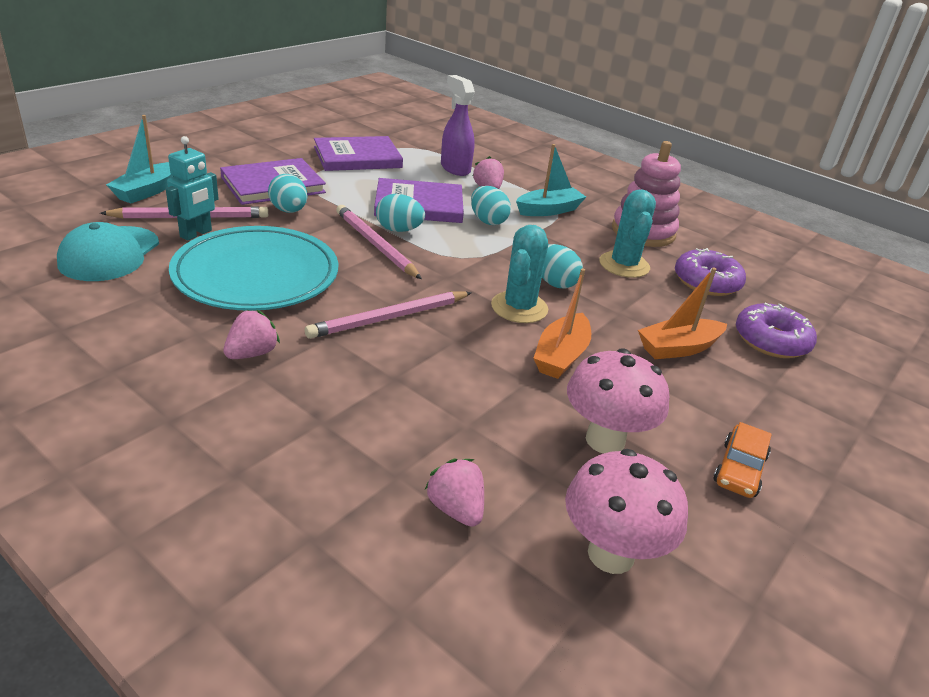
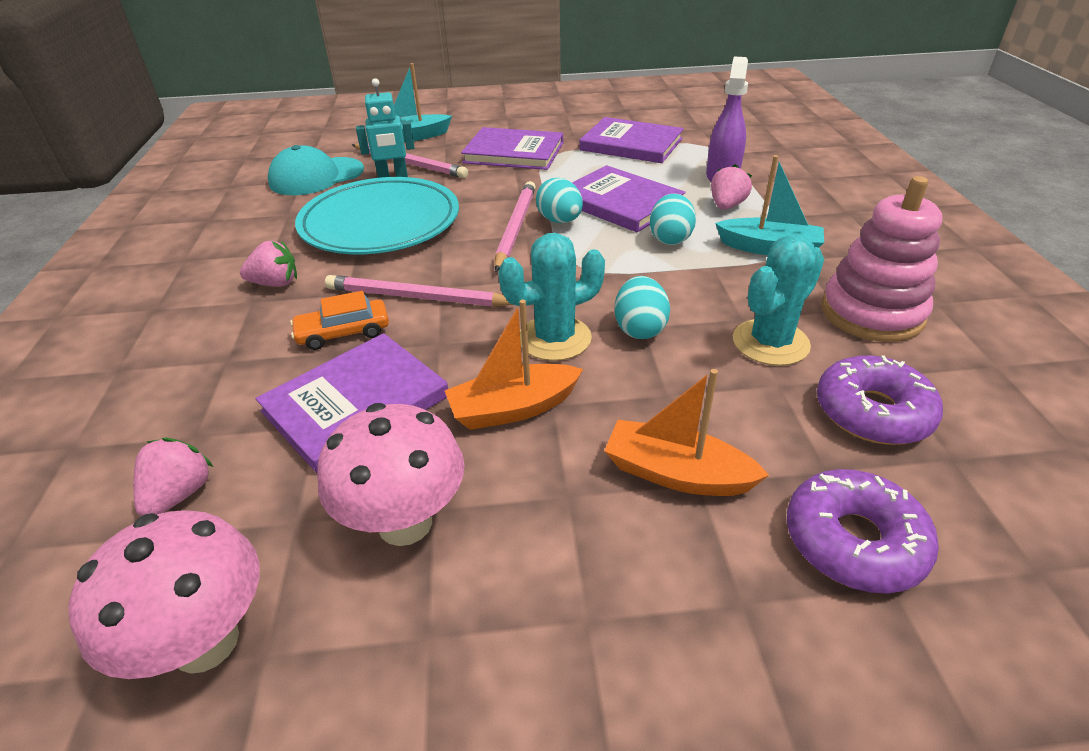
camera: 50 degrees right, 5 degrees up
turquoise egg [268,174,307,213] -> none
orange car [713,422,772,498] -> orange car moved to [290,291,389,350]
none -> purple book [256,333,448,473]

